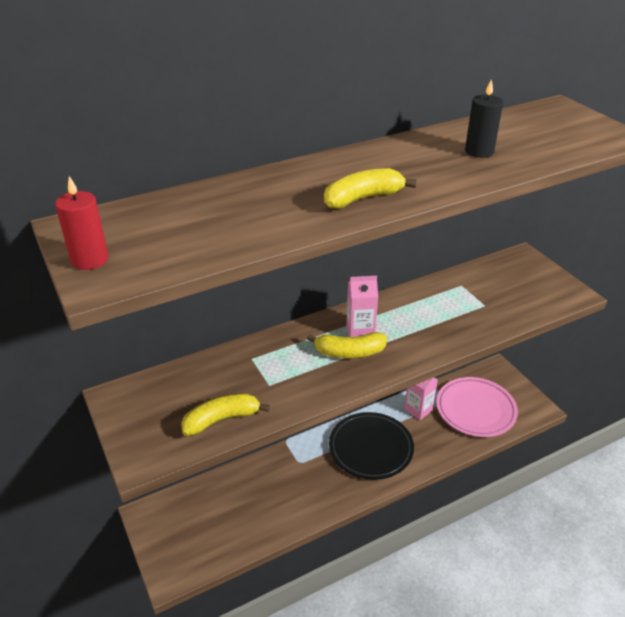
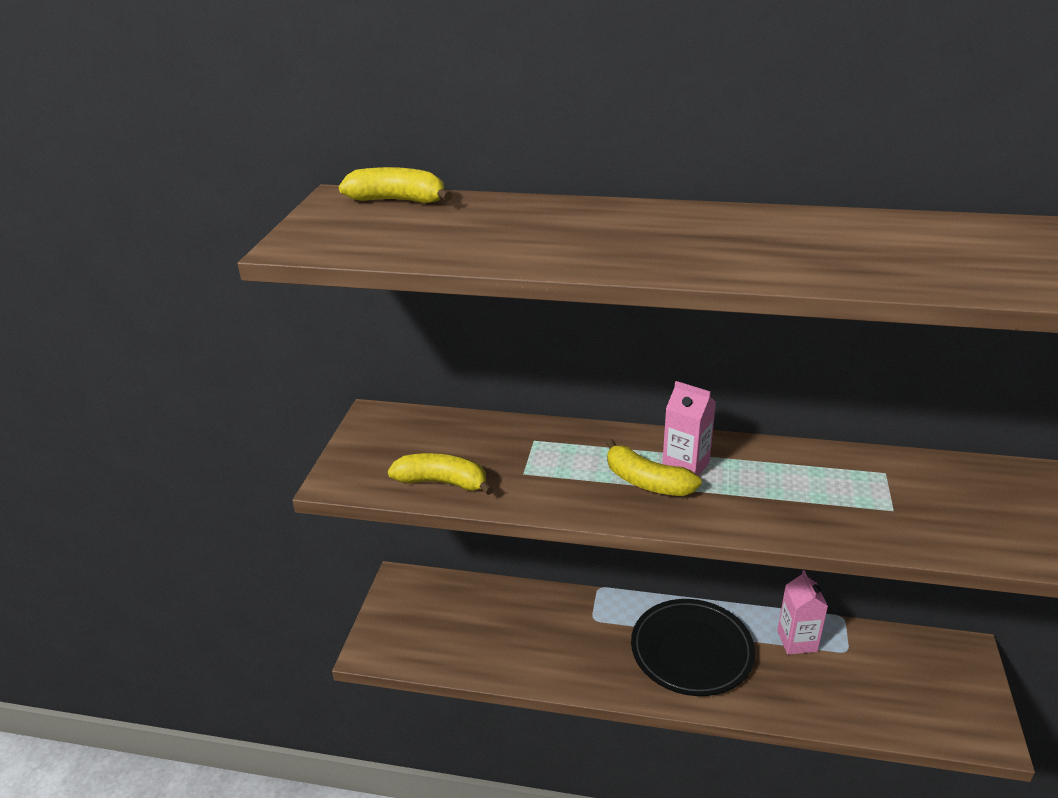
camera: 40 degrees right, 5 degrees down
red candle [55,176,109,270] -> none
yellow banana [324,168,417,209] -> yellow banana moved to [339,167,452,203]
pink plate [436,377,518,437] -> none
black candle [465,79,503,158] -> none

